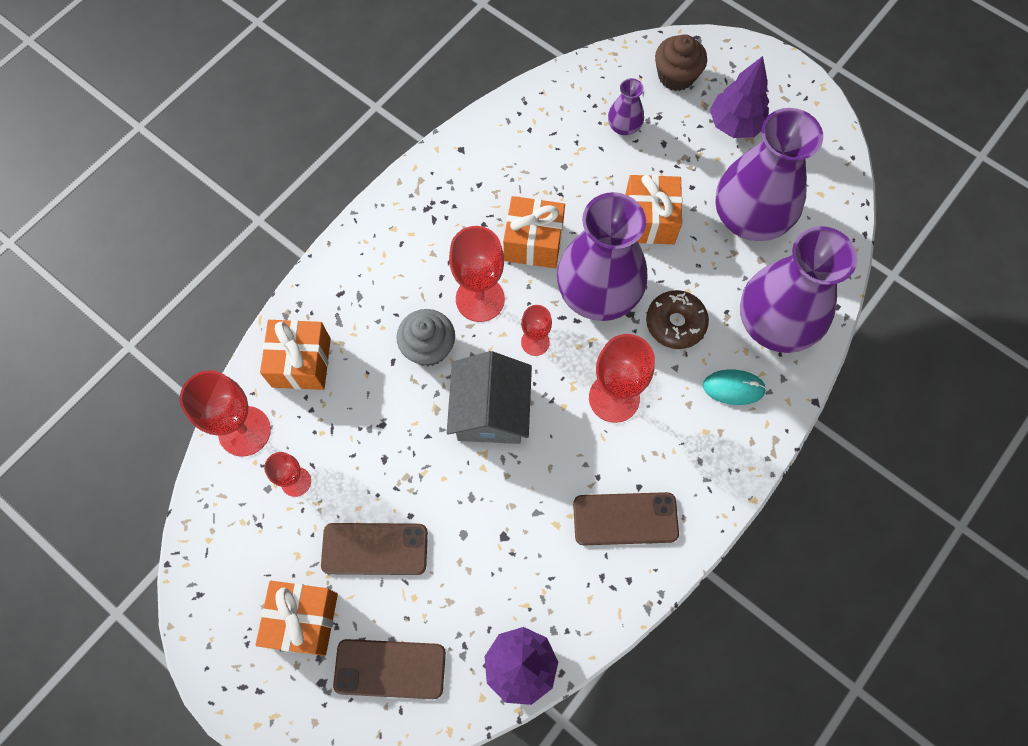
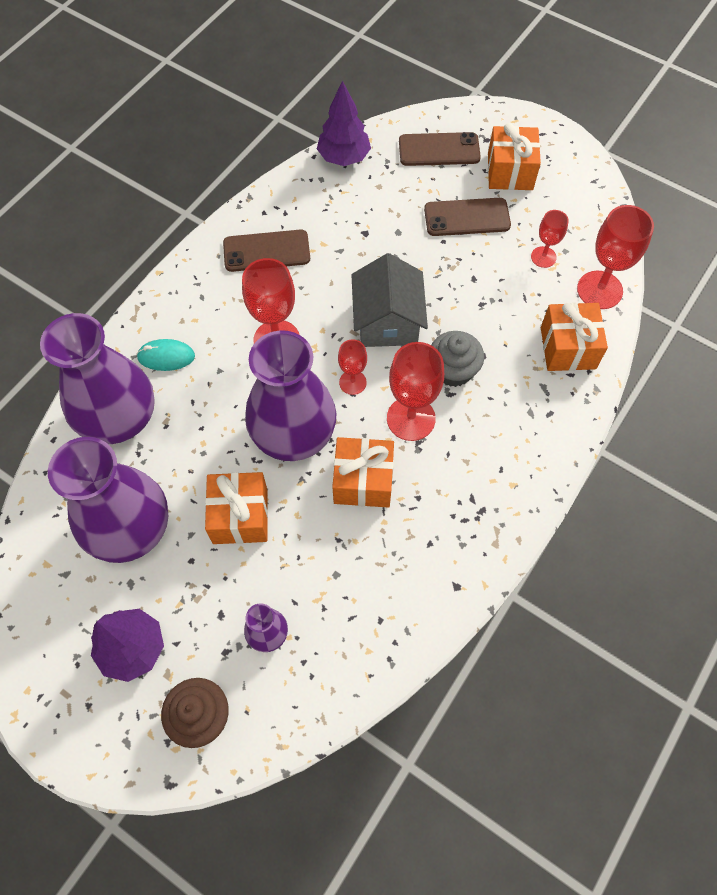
camera: 175 degrees right, 5 degrees down
brown donut [646,290,709,349] -> none

